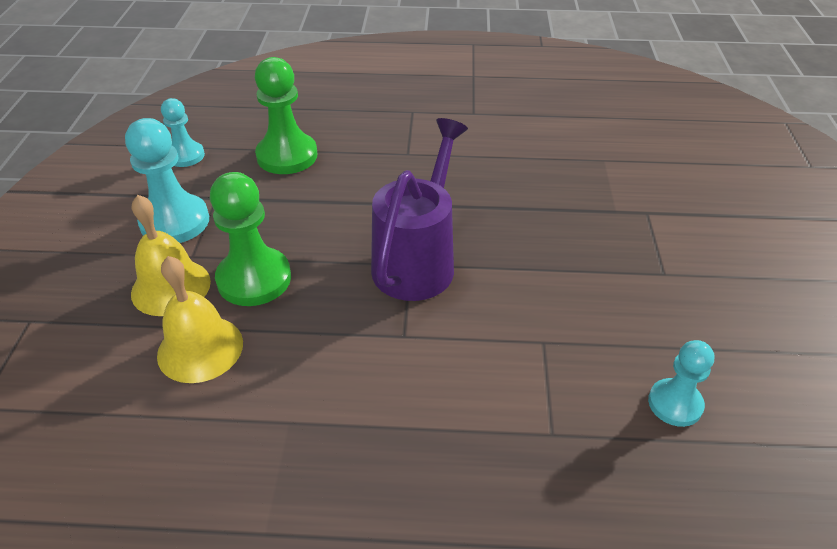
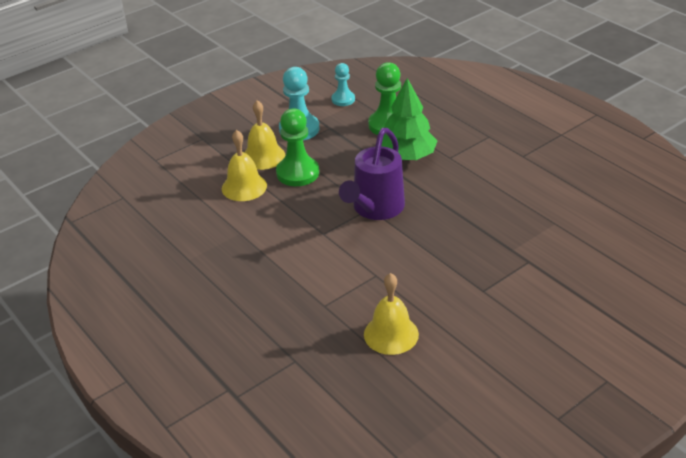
camera: 50 degrees right, 5 degrees down
purple watering can [371,118,468,301] -> purple watering can turned 135 degrees clockwise [339,128,405,220]
turquoise pawn [648,340,714,427] -> yellow bell [364,273,419,355]
none -> green tree [381,78,437,160]

